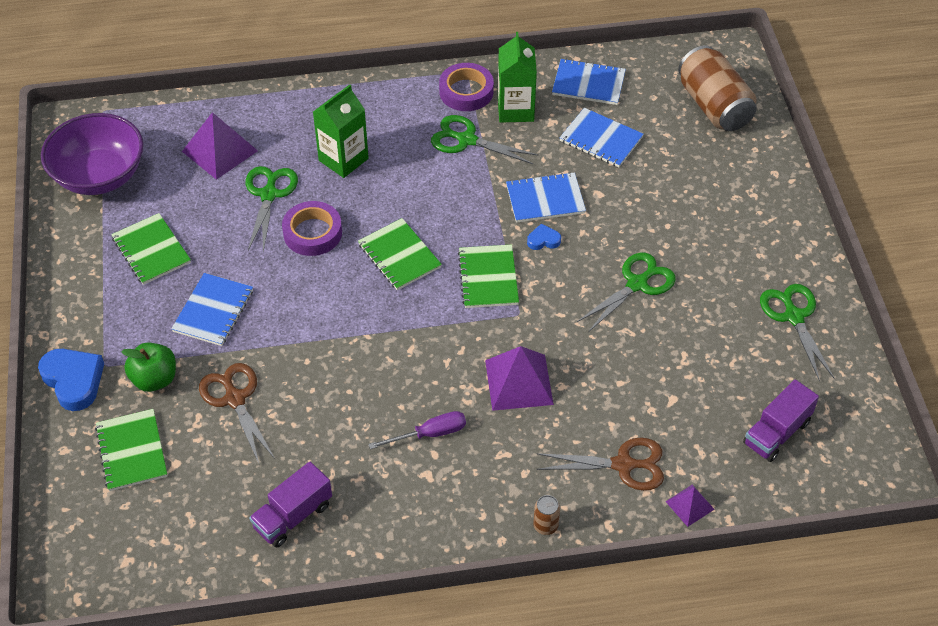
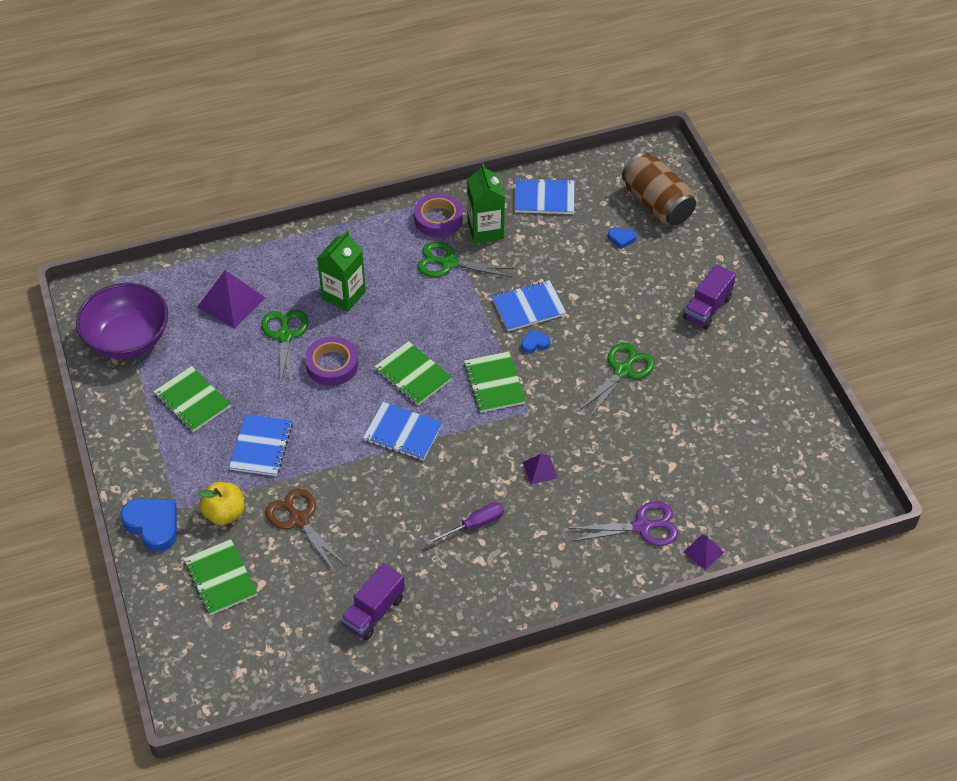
camera: 10 degrees left, 0 degrees up
green apple [121,342,176,392] -> yellow apple [198,482,245,525]
purple pyramid [485,346,554,411] -> purple pyramid [523,454,558,485], size x0.54
brown can [533,495,560,535] -> none
brown scissors [537,438,664,491] -> purple scissors [568,501,678,546]
blue notebook [560,108,644,167] -> blue notebook moved to [363,402,443,461]
purple truck [743,379,819,462] -> purple truck moved to [683,264,736,329]
green scissors [760,284,834,382] -> none
none -> blue heart [608,227,637,249]

